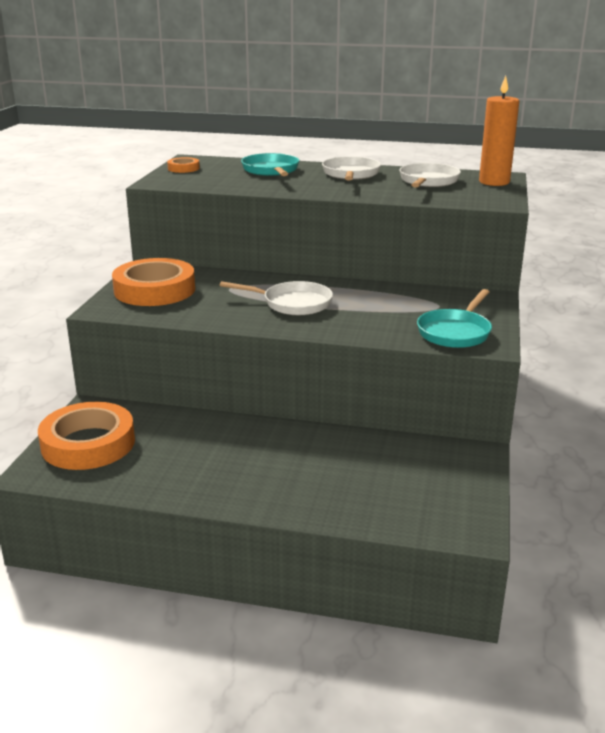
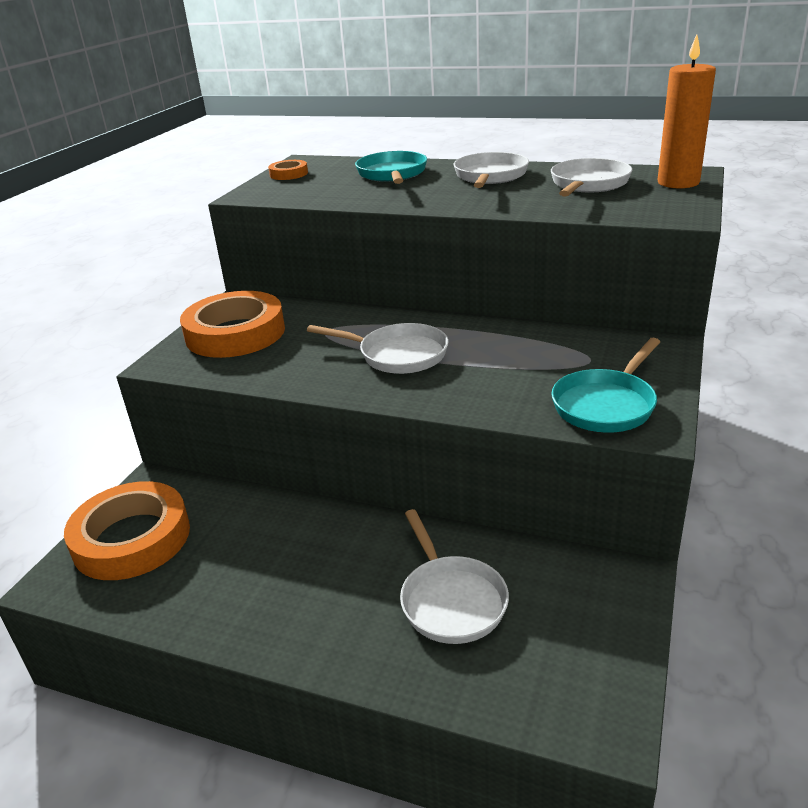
camera: 10 degrees right, 5 degrees up
none -> white pan [400,509,509,644]

